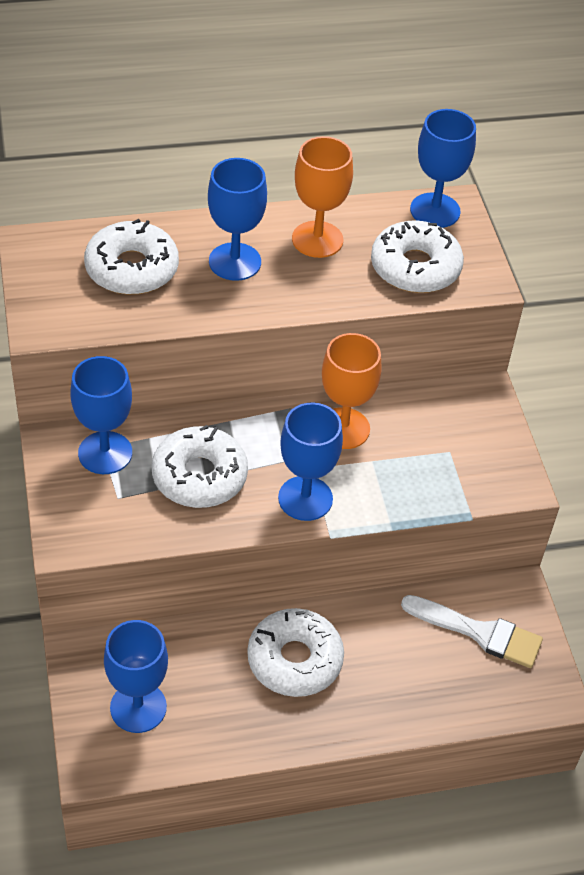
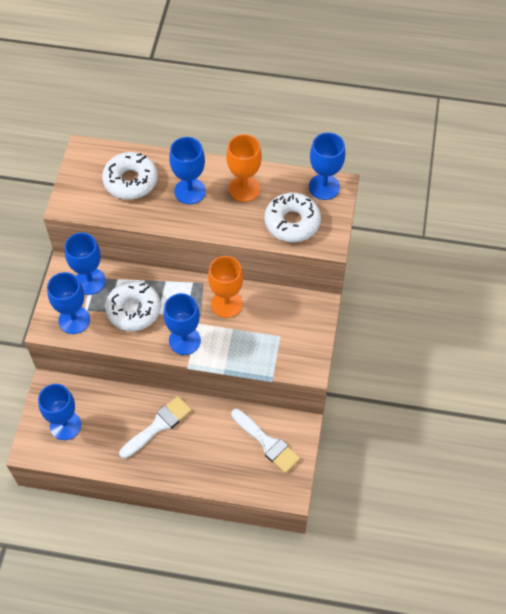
camera: 25 degrees right, 10 degrees up
white donut [247,608,344,697] -> white brush [119,396,192,459]
none -> blue goblet [47,272,90,334]

